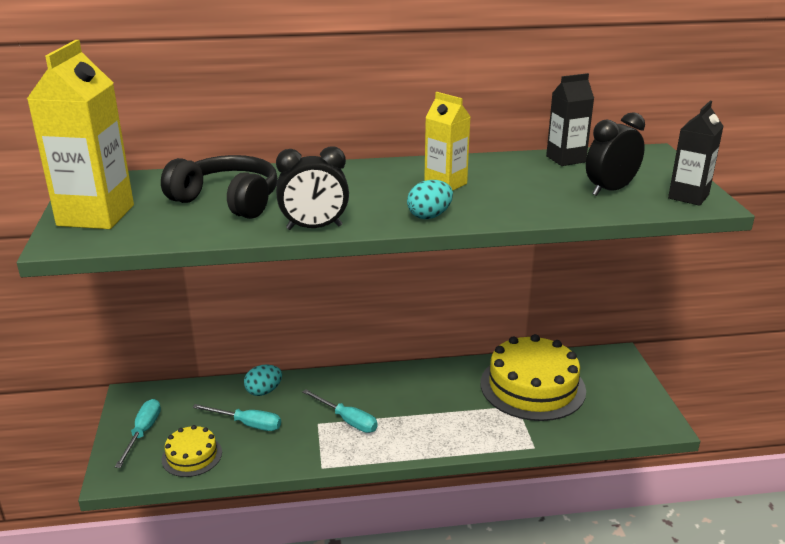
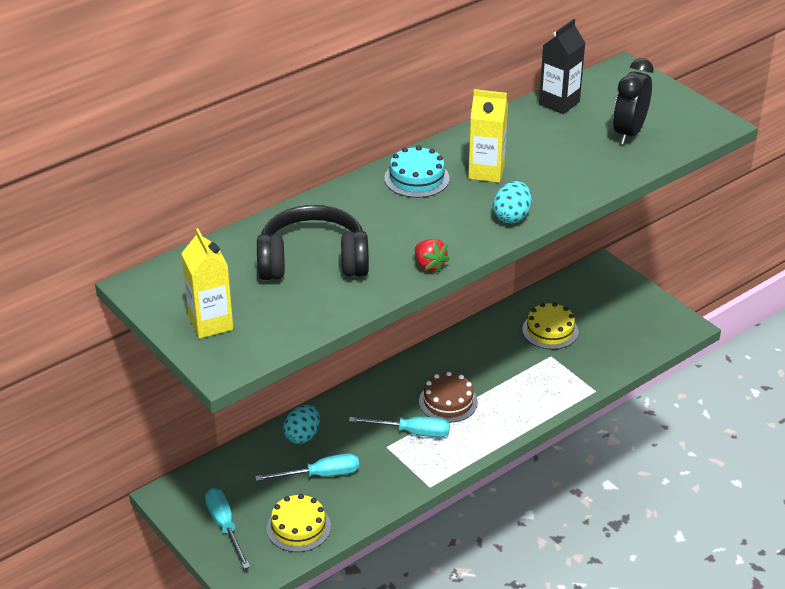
camera: 30 degrees left, 10 degrees up
yellow carton [27,40,134,229] -> yellow carton [181,228,233,339], size x0.59
black clock [276,147,349,230] -> red strawberry [415,239,450,273]
yellow cake [480,334,586,421] -> yellow cake [522,302,578,349], size x0.51
black carton [668,101,724,206] -> none
none -> turquoise cake [385,146,450,198]
none -> brown cake [419,372,478,423]

